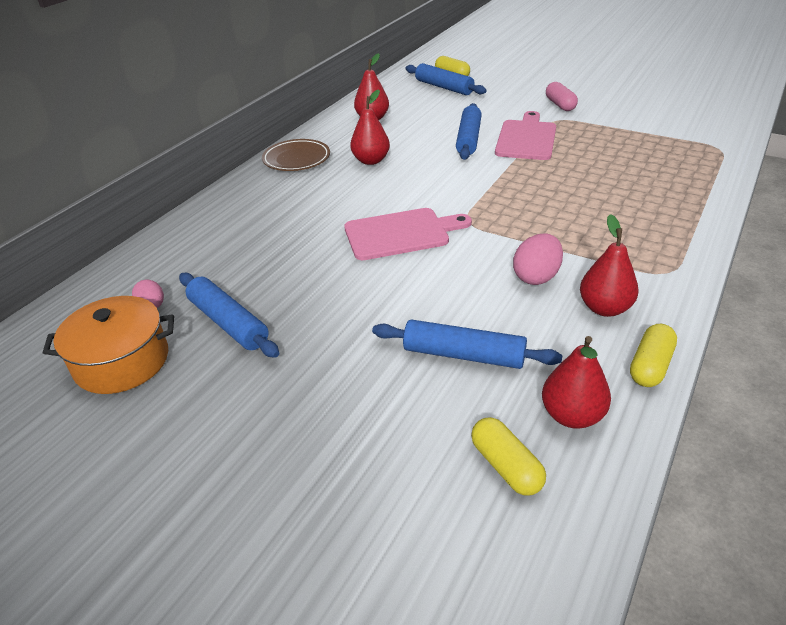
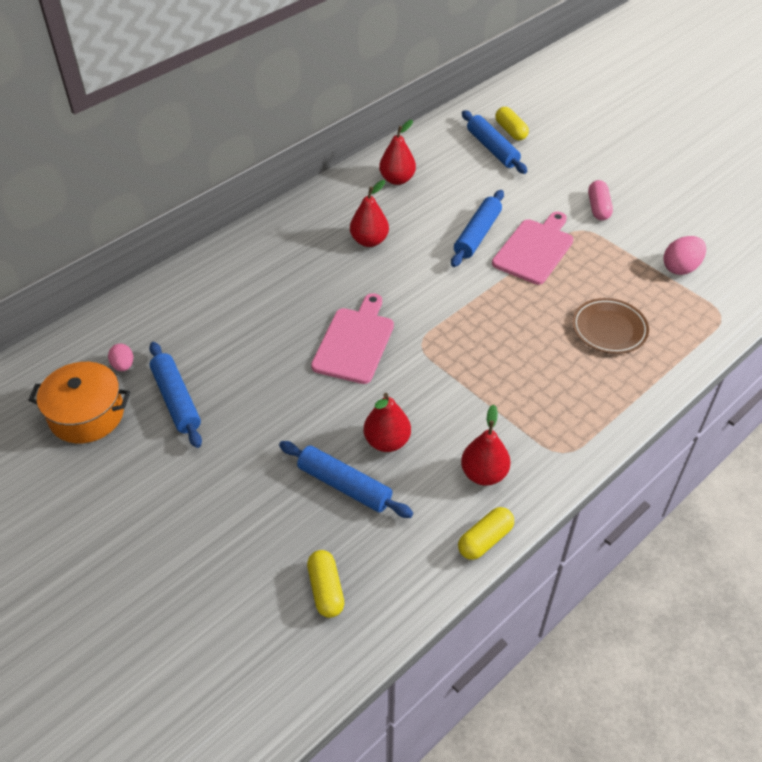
camera: 15 degrees right, 10 degrees up
brown plate [262,139,330,171] -> brown plate moved to [572,298,649,354]
pink cutting board [344,208,472,260] -> pink cutting board turned 75 degrees counterclockwise [311,293,394,384]
pink egg [513,233,563,285] -> pink egg moved to [663,236,706,275]
red pear [542,336,611,428] -> red pear moved to [364,393,411,452]

